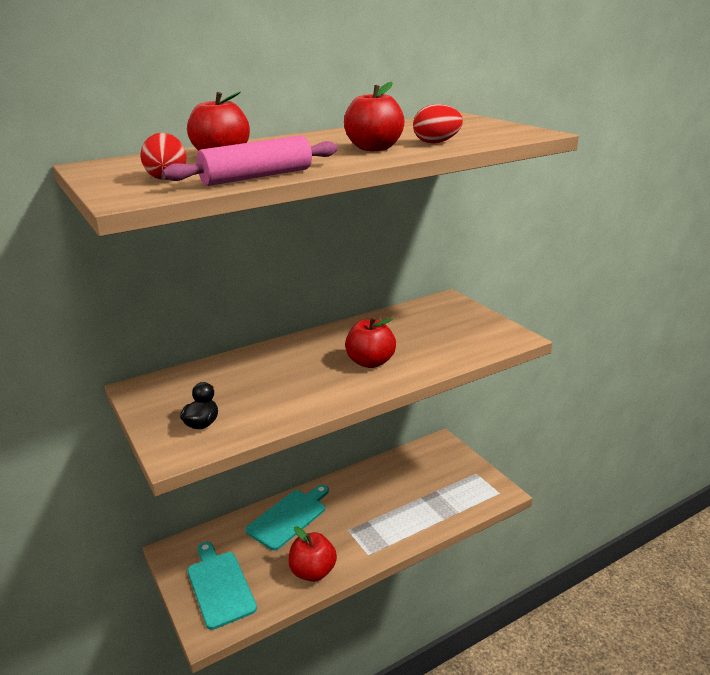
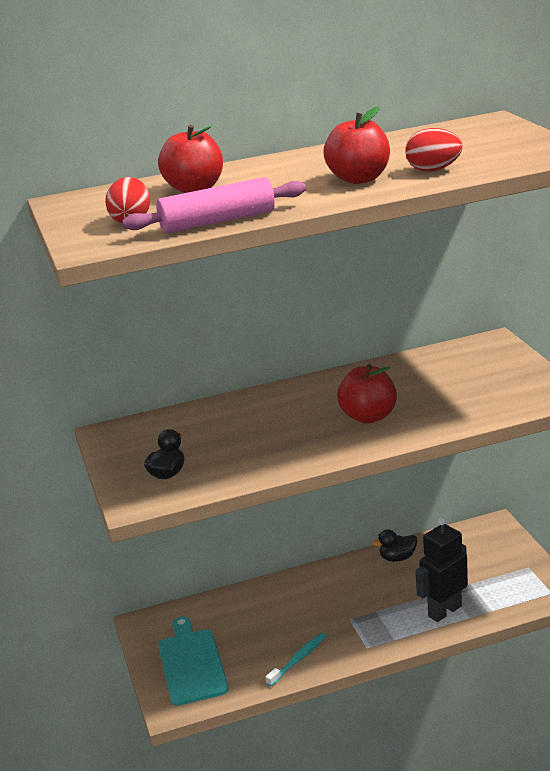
camera: 15 degrees right, 0 degrees up
turquoise cutting board [246,485,329,550] -> none
red apple [289,526,337,582] -> turquoise toothbrush [265,633,326,687]
none -> black duck [373,529,417,562]
none -> black robot [416,517,468,622]

